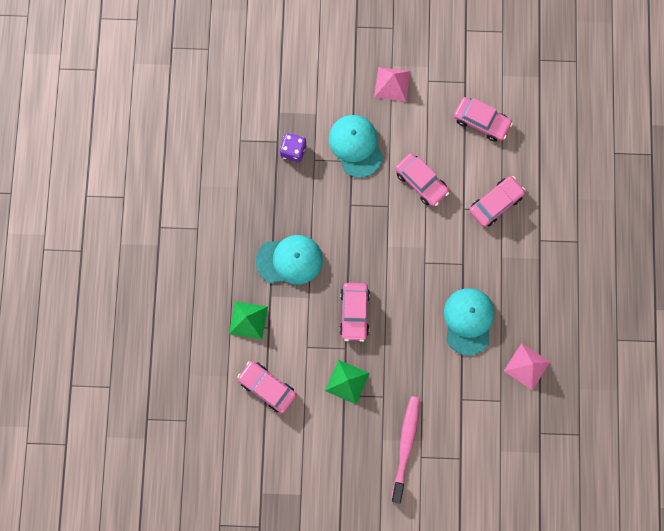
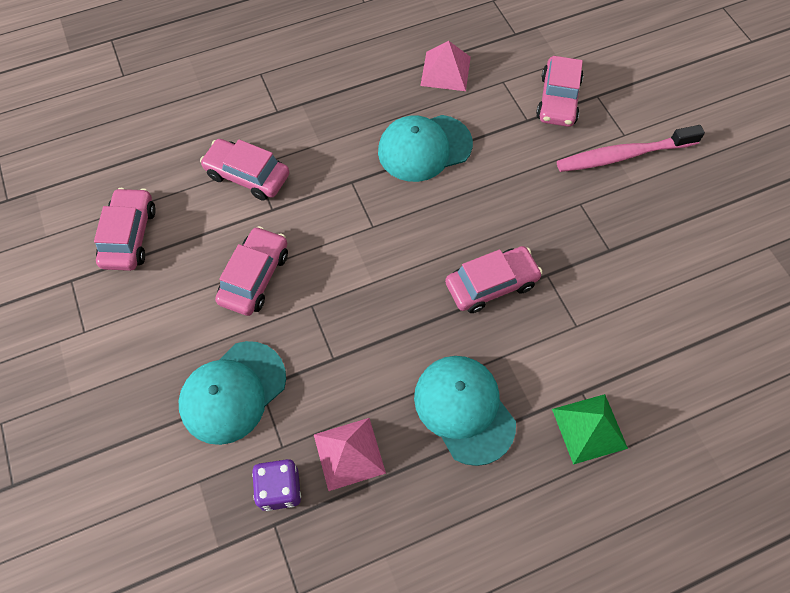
camera: 115 degrees left, 15 degrees down
pink car [237,361,297,413] -> pink car moved to [536,56,584,127]
green pyramid [325,360,369,404] -> none
pink pyramid [374,67,410,102] -> pink pyramid moved to [314,418,386,491]

